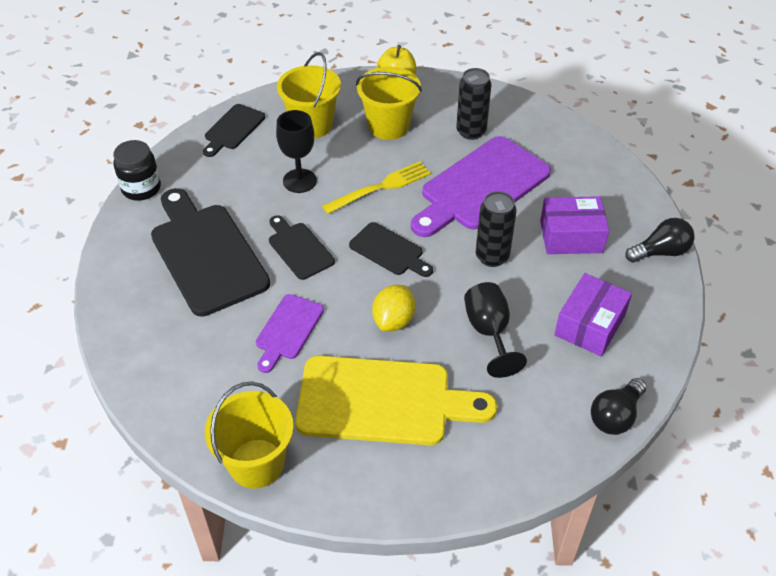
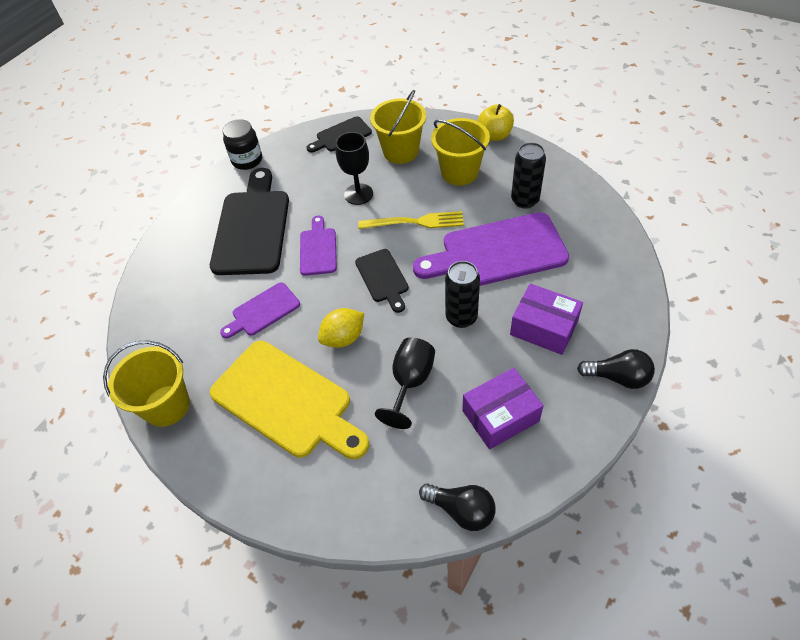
camera: 35 degrees right, 5 degrees up
black cutting board [269,215,335,280] -> purple cutting board [300,216,337,276]
black light bulb [591,378,646,435] -> black light bulb turned 135 degrees counterclockwise [419,483,496,531]

